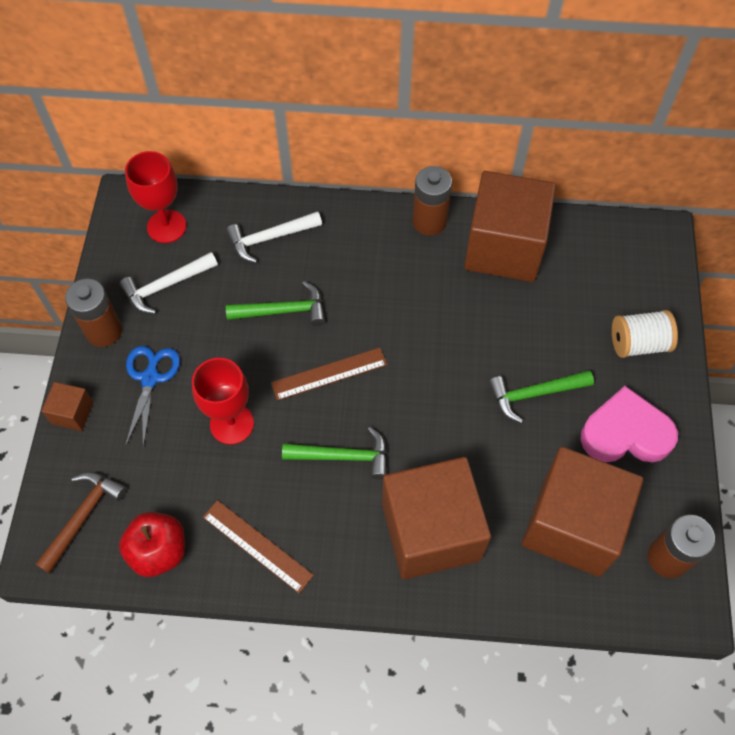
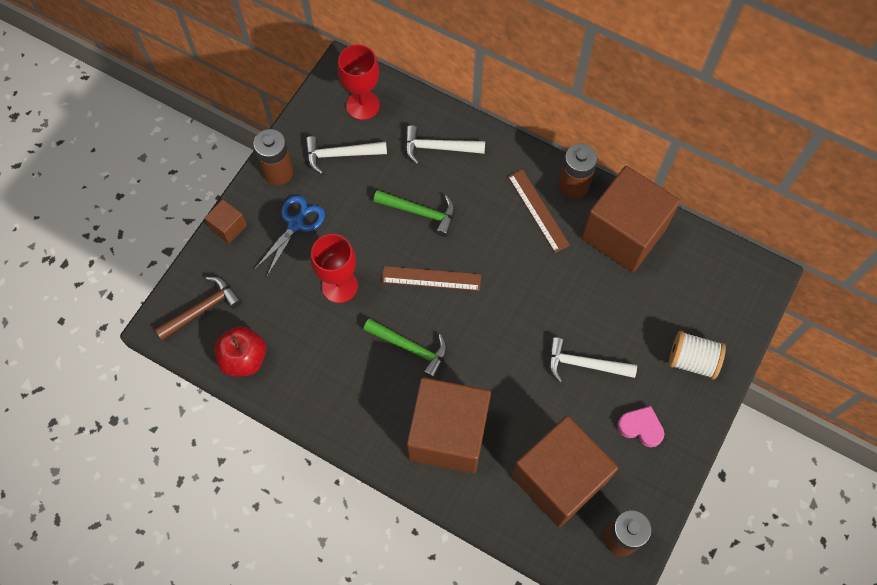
camera: 25 degrees right, 5 degrees up
brown ruler [203,500,314,593] -> brown ruler moved to [508,169,570,253]
green hammer [488,370,594,423] -> white hammer [549,337,637,383]
pink heart [580,386,678,462] -> pink heart [617,406,665,447], size x0.58

